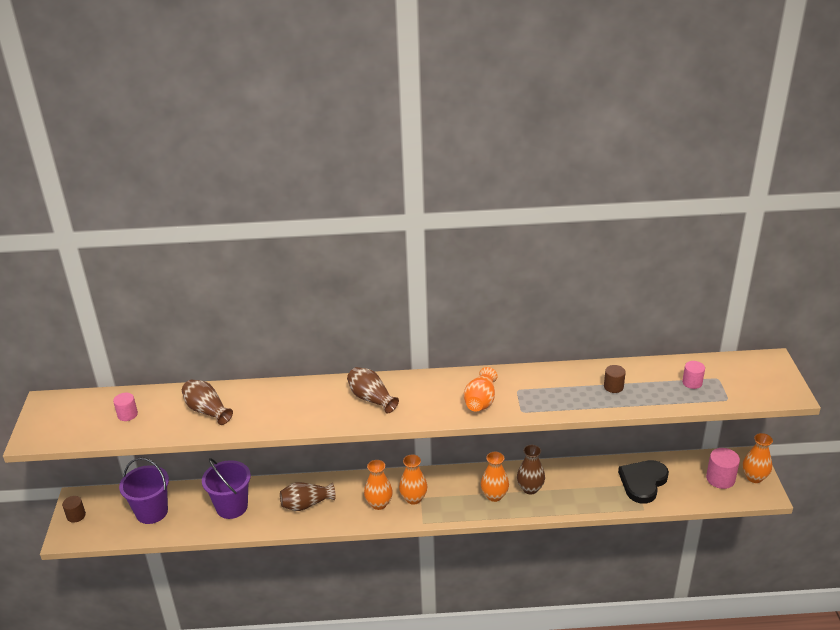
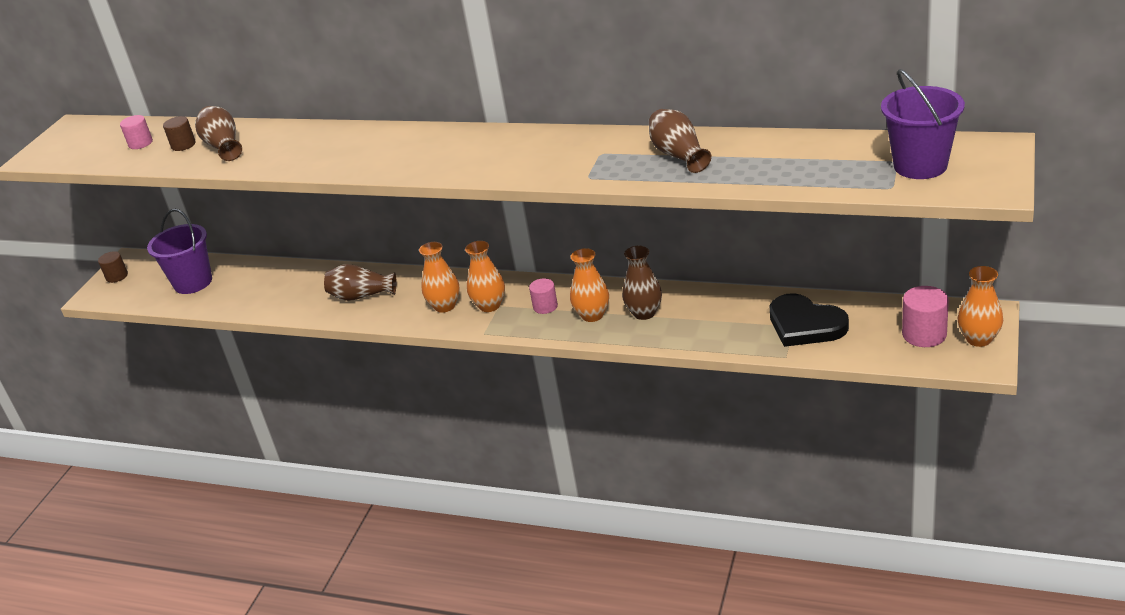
camera: 25 degrees right, 0 degrees up
purple bucket [202,458,251,519] -> purple bucket moved to [881,69,965,179]
brown vase [347,367,399,414] -> brown vase moved to [649,109,711,173]
orange vase [464,367,497,412] -> none
brown cylinder [604,365,626,393] -> brown cylinder moved to [163,116,196,151]
black heart [618,460,669,504] -> black heart turned 105 degrees counterclockwise [769,293,849,347]
pink cylinder [682,361,705,389] -> pink cylinder moved to [529,278,558,314]

